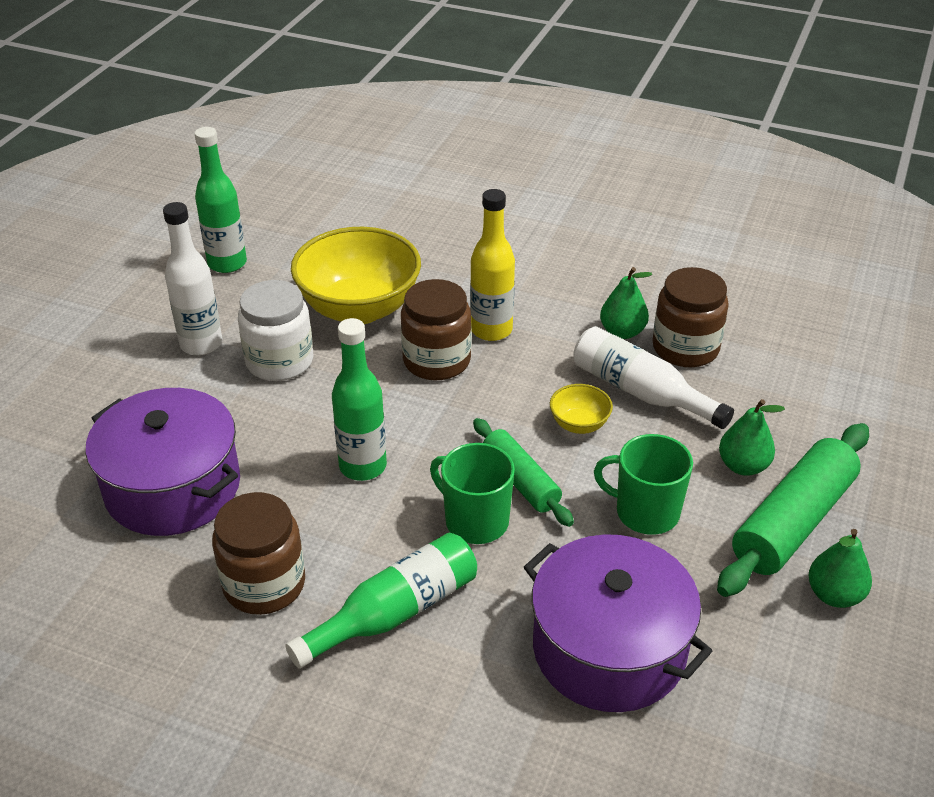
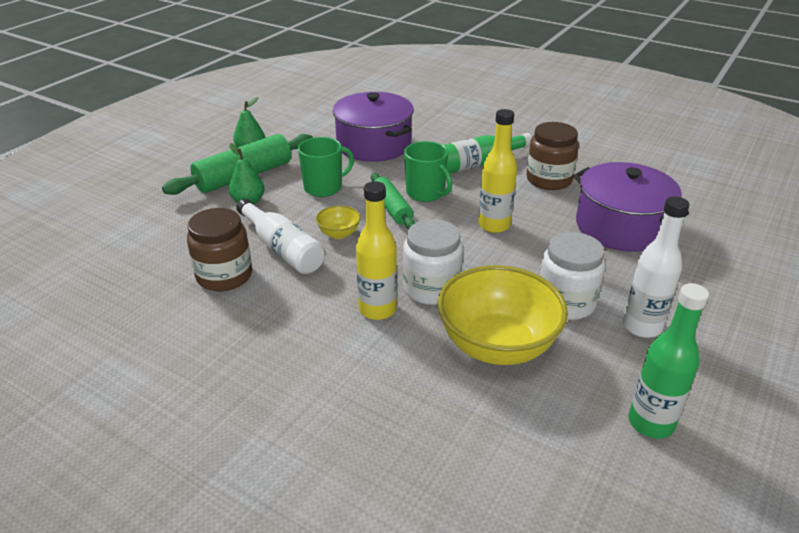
camera: 170 degrees left, 5 degrees down
green bottle [332,318,387,481] -> yellow bottle [478,109,517,233]
brown jar [401,279,472,380] -> white jar [403,219,463,305]
green mug [594,434,693,535] -> green mug turned 60 degrees counterclockwise [298,137,354,197]
green pear [600,267,652,339] -> none

